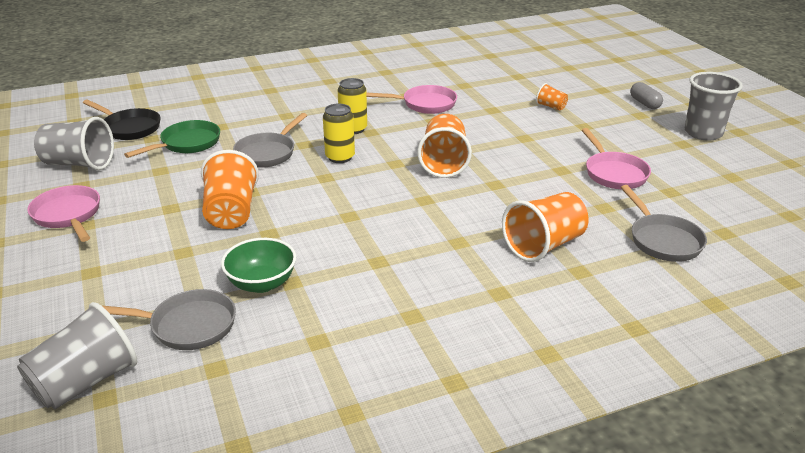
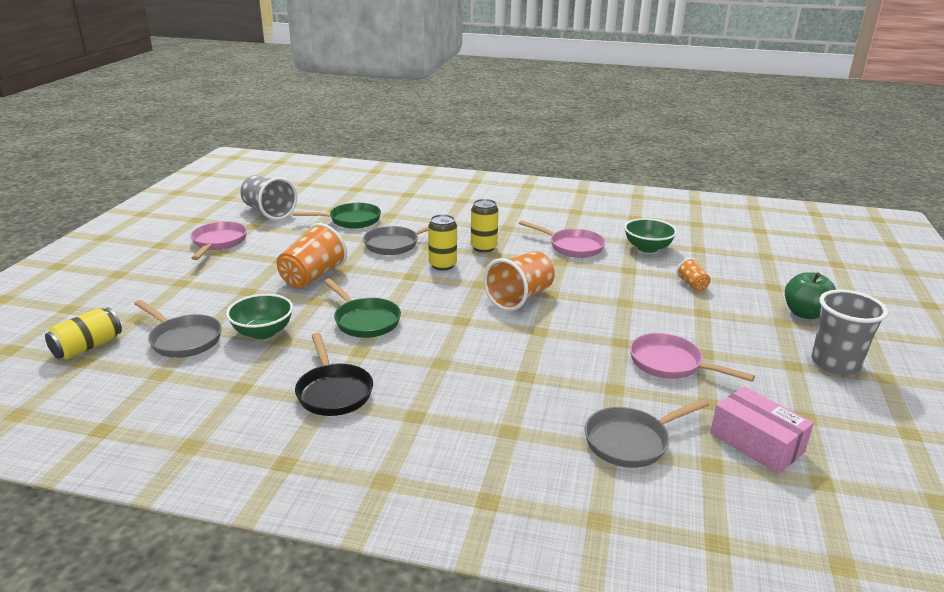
camera: 35 degrees right, 5 degrees down
grey cup [17,302,137,409] -> yellow can [45,307,122,360]
black pan [83,100,161,140] -> black pan moved to [295,333,373,416]
orange cup [502,192,589,262] -> none
pink pan [582,128,651,189] -> pink pan turned 105 degrees clockwise [630,333,755,382]
grey pan [621,185,707,262] -> grey pan turned 45 degrees clockwise [585,399,709,468]
grey capsule [630,82,663,109] -> green apple [785,272,836,319]
none -> green pan [324,279,401,338]
none -> green bowl [624,218,677,253]
none -> pink box [710,386,814,474]

